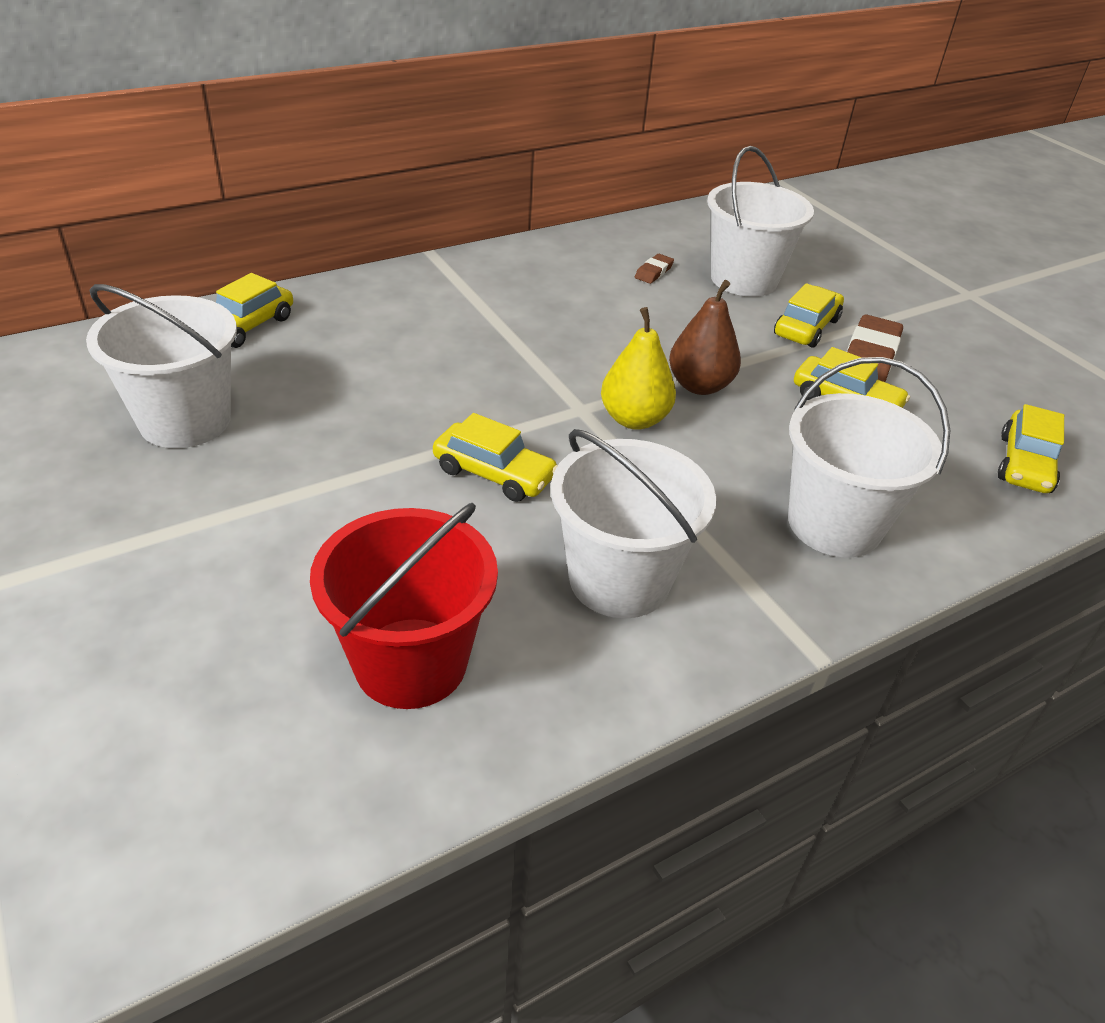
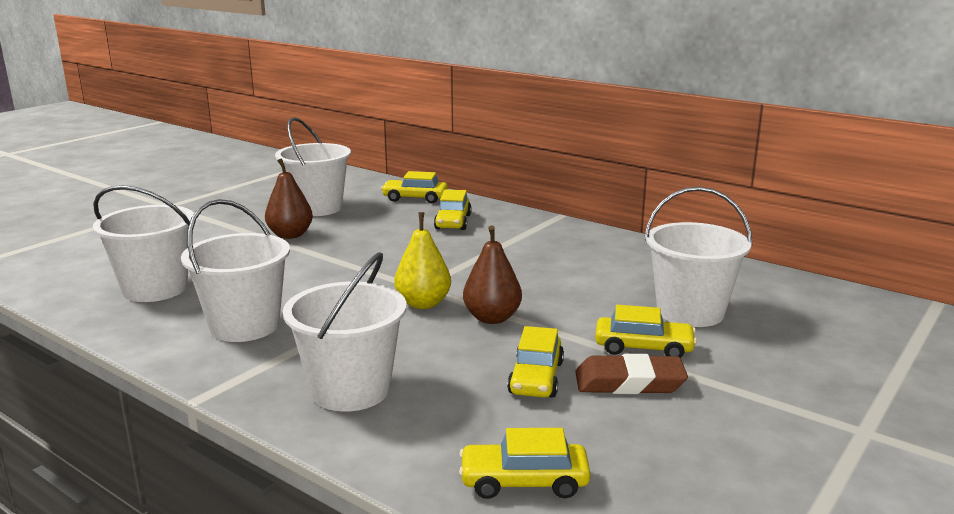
camera: 70 degrees right, 20 degrees down
red bucket [310,503,498,709] -> white bucket [93,185,194,302]
yellow car [433,413,558,502] -> yellow car moved to [434,190,472,230]
brown eraser [635,254,674,284] -> none
none -> brown pear [265,158,313,239]

